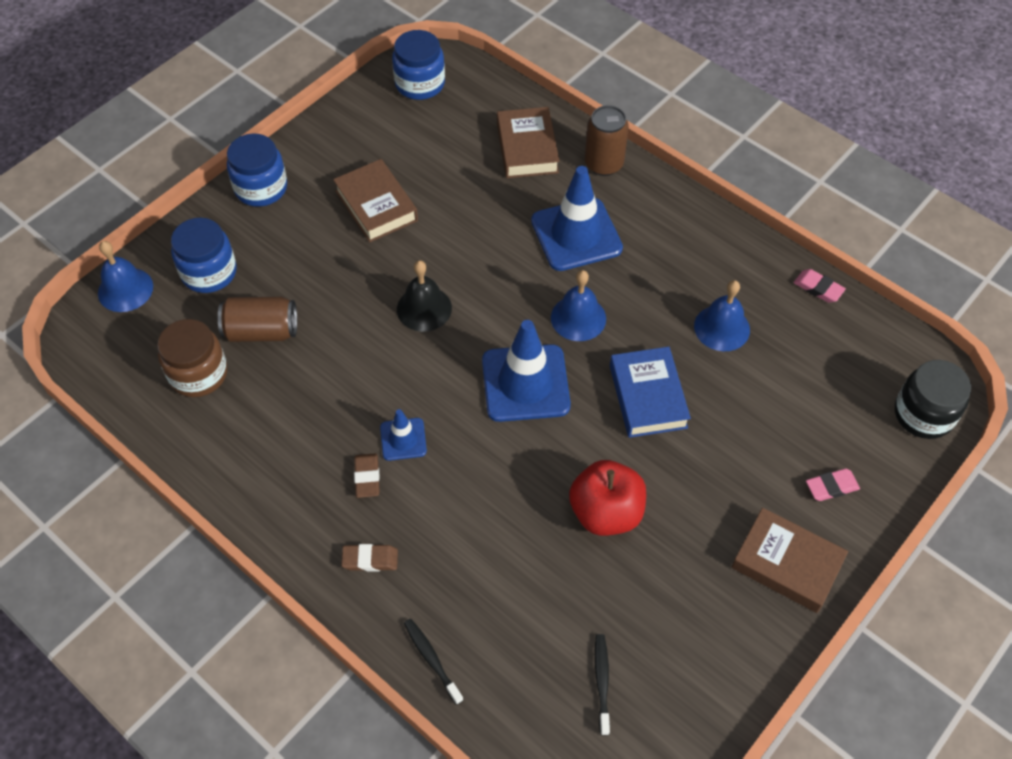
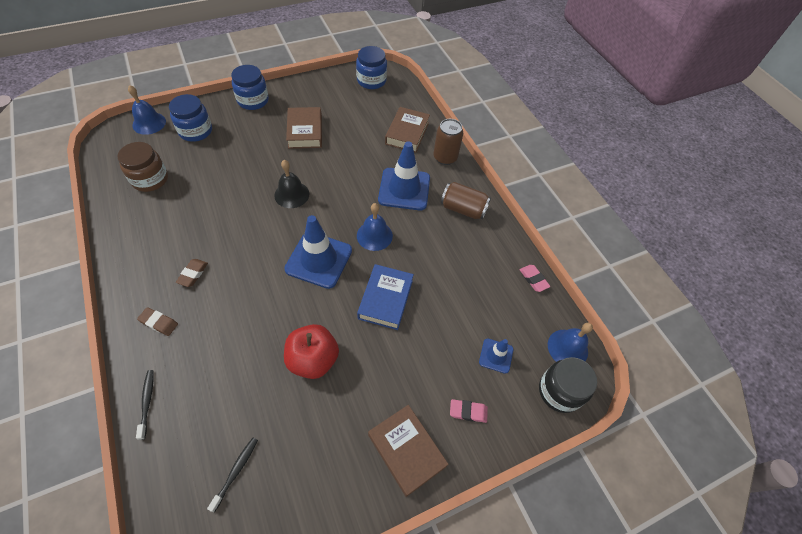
camera: 20 degrees right, 0 degrees up
brown can [218,297,297,342] -> brown can moved to [441,182,491,219]
blue traffic cone [380,409,427,461] -> blue traffic cone moved to [479,338,513,374]
blue bell [694,280,750,351] -> blue bell moved to [548,323,593,362]

